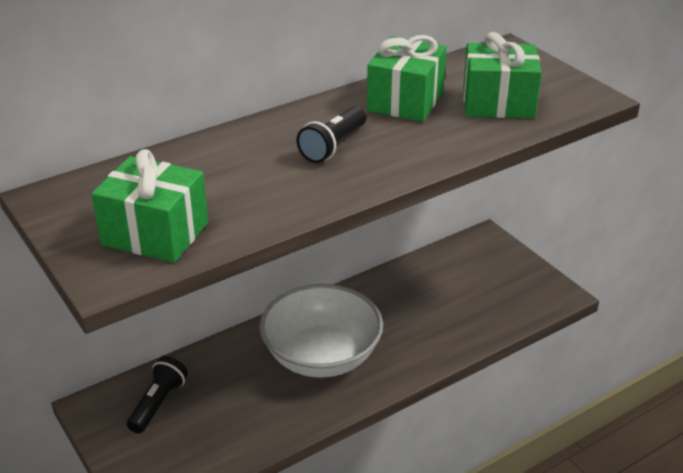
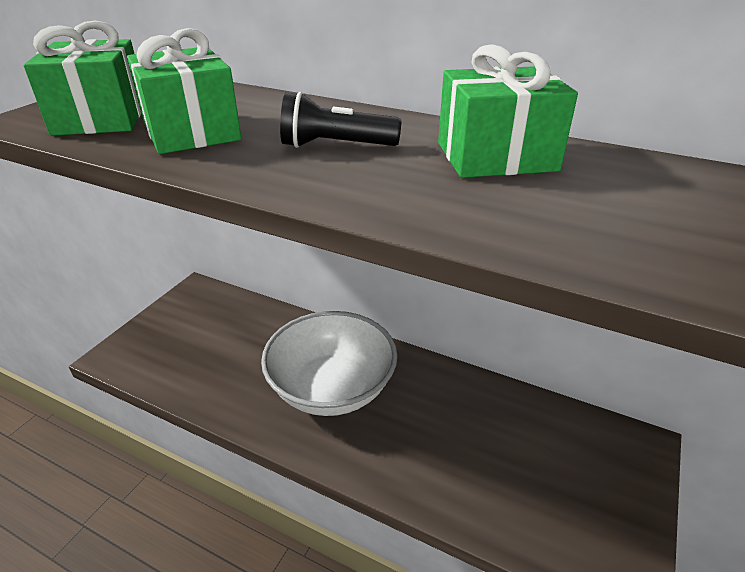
camera: 60 degrees right, 0 degrees up
black flashlight [127,356,188,434] -> none
green gift [463,32,542,118] -> green gift moved to [127,28,241,154]

